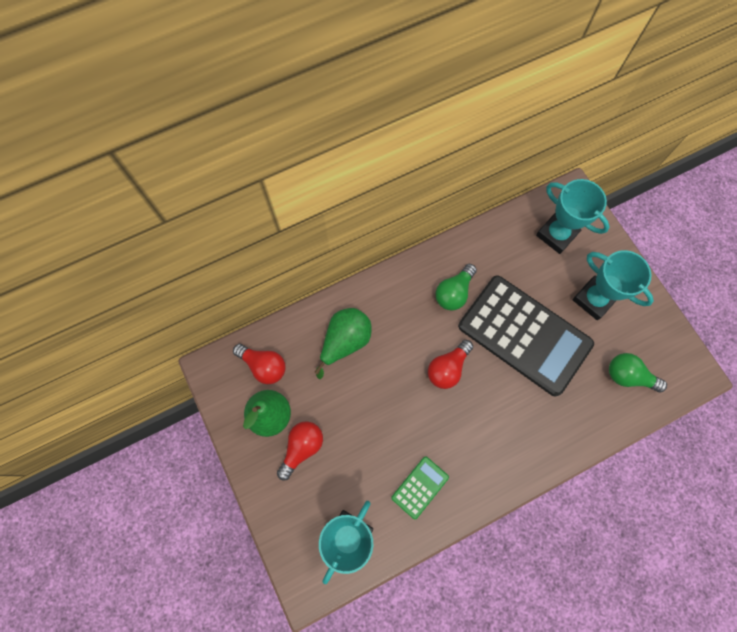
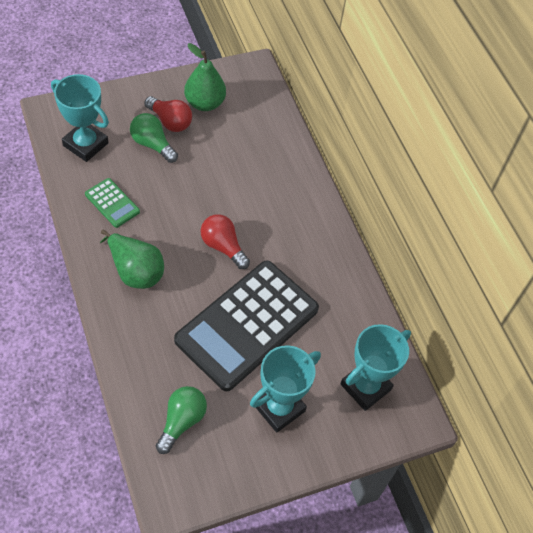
camera: 90 degrees right, 15 degrees down
red light bulb [233,344,285,384] -> none
green pear [315,308,372,379] -> green pear moved to [100,230,164,289]
green light bulb [436,264,477,311] -> green light bulb moved to [130,113,178,163]

